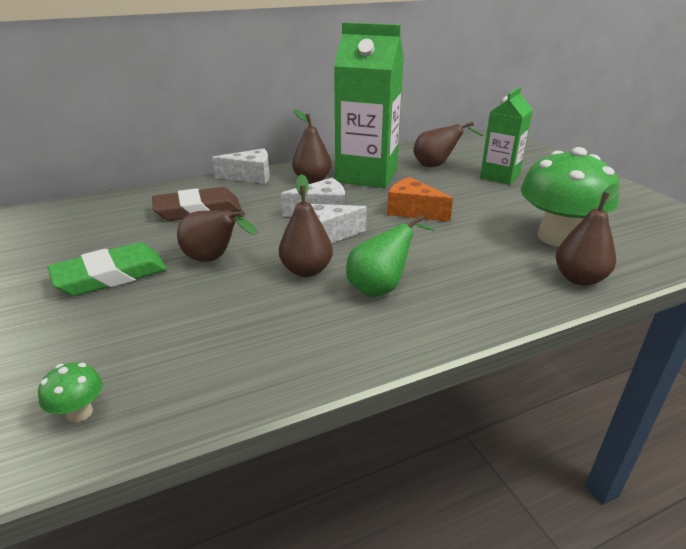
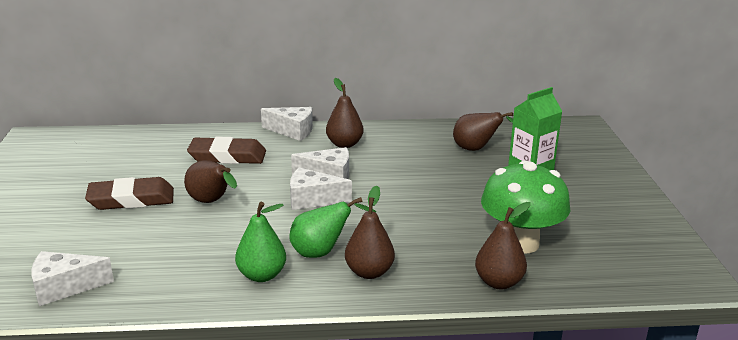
camera: 20 degrees right, 5 degrees down
green mushroom [38,363,103,423] -> white cheese [31,251,114,306]
green eraser [48,243,167,296] -> brown eraser [85,177,174,210]
brown pear [279,174,333,277] -> brown pear moved to [345,186,395,279]
green carton [334,22,404,188] -> none
orange cheese [387,177,453,222] -> none
none -> green pear [235,202,286,282]

